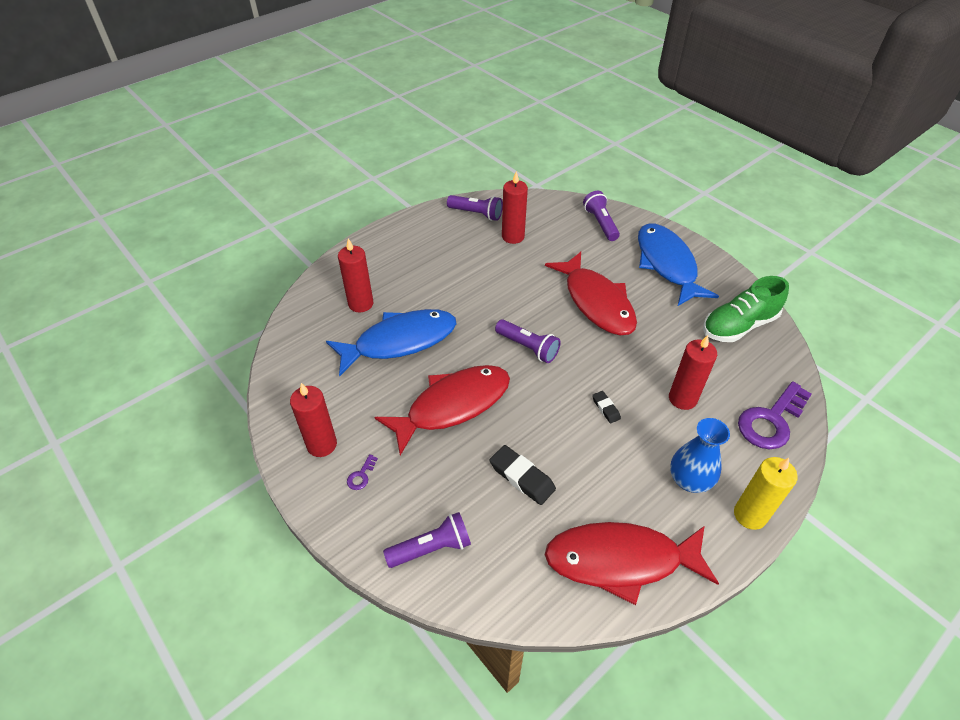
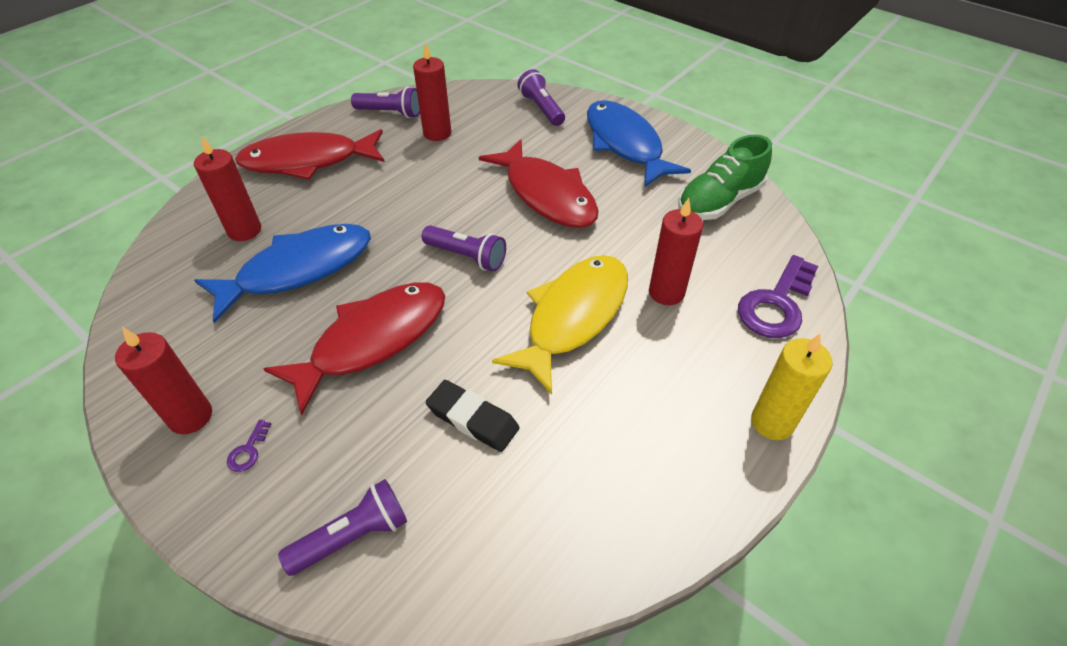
camera: 10 degrees left, 0 degrees up
red fish [544,522,719,605] -> red fish moved to [235,129,385,180]
black eraser [592,391,621,423] -> yellow fish [492,255,628,394]
blue vase [670,418,730,493] -> none

